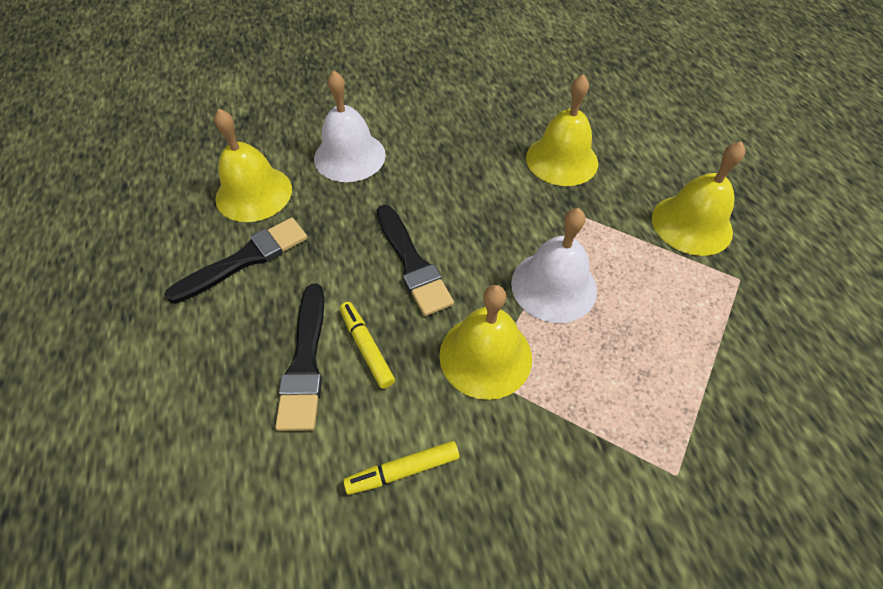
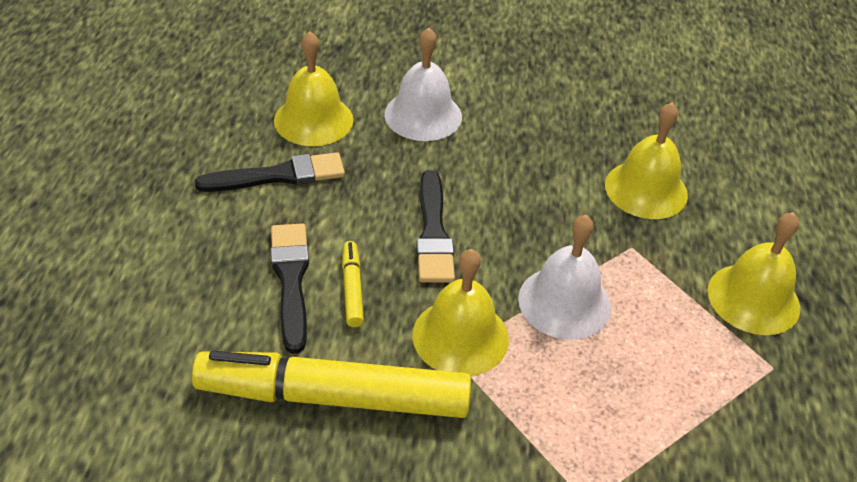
camera: 20 degrees right, 10 degrees down
black brush [275,284,324,431] -> black brush turned 150 degrees clockwise [271,223,309,354]
yellow marker [343,441,460,495] -> yellow marker [192,351,471,418], size x2.40

